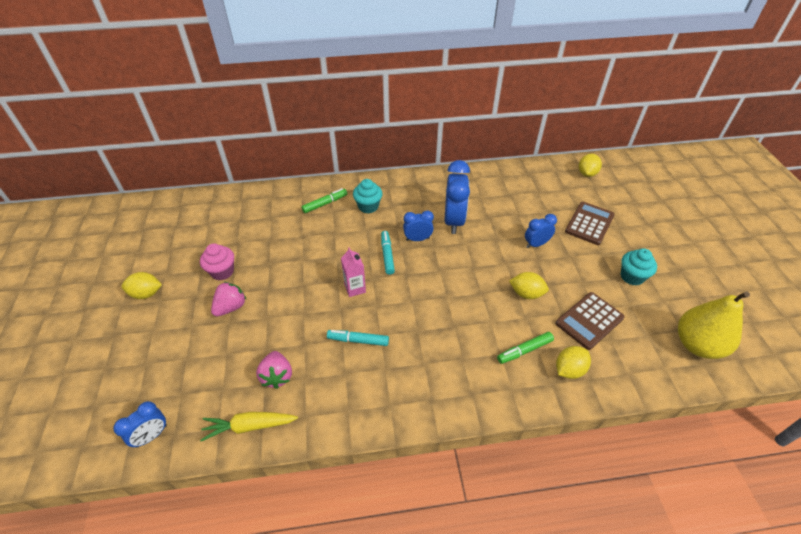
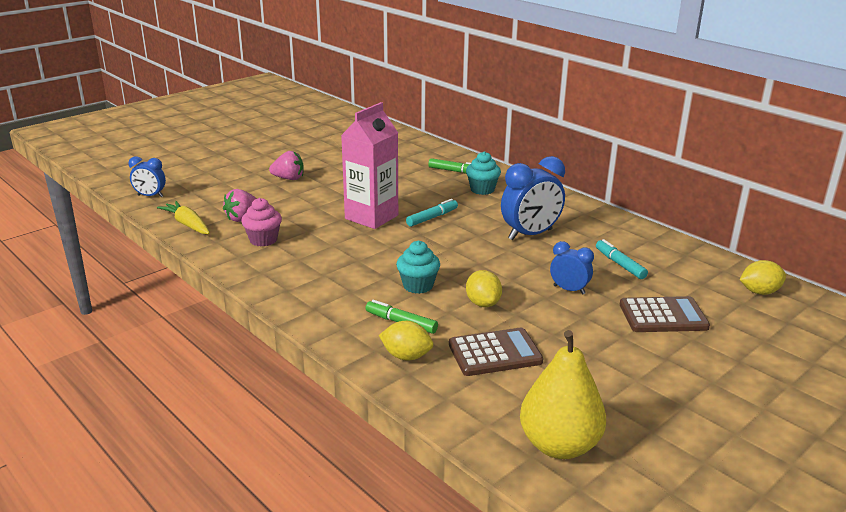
camera: 55 degrees right, 20 degrees down
yellow lemon [121,272,162,299] -> none
pink cupcake [200,244,234,280] -> pink cupcake moved to [241,198,282,246]
turquoise marker [327,330,389,346] -> turquoise marker moved to [596,239,648,279]
pink carton [341,247,366,297] -> pink carton [341,102,398,229], size x2.00
blue clock [403,210,434,241] -> none
brown calculator [556,292,625,350] -> brown calculator turned 150 degrees clockwise [449,328,543,376]
turquoise cupcake [621,248,657,286] -> turquoise cupcake moved to [396,241,440,294]

